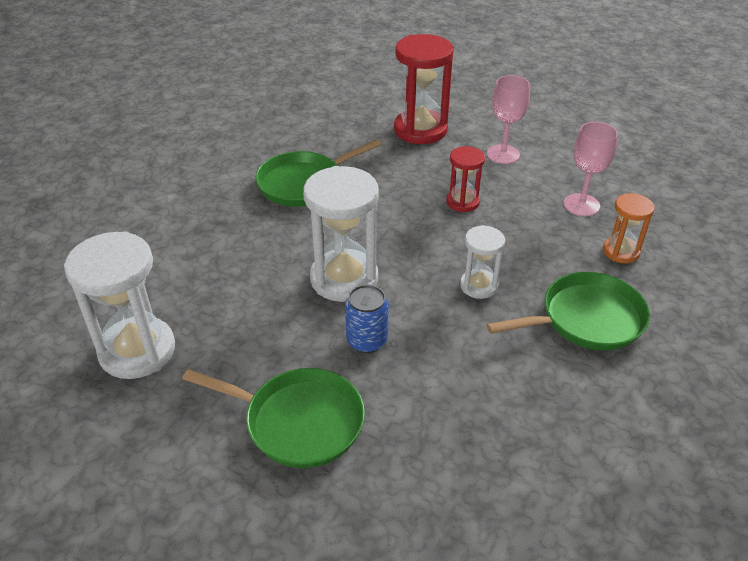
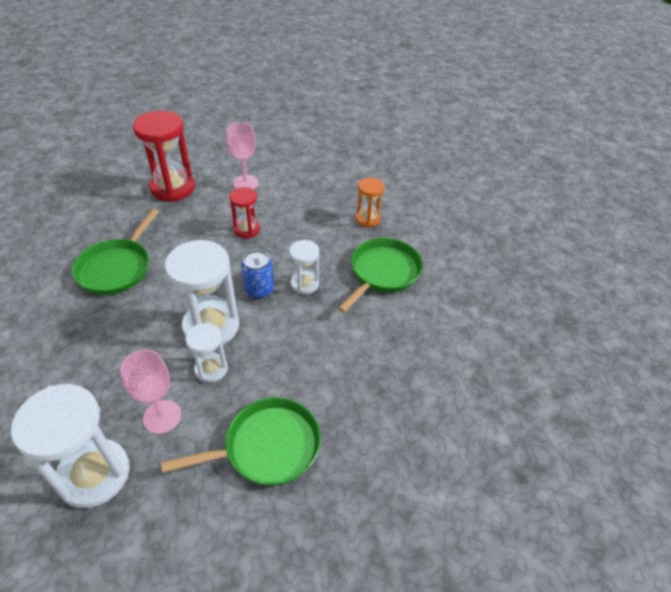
camera: 40 degrees left, 5 degrees up
blue can [345,285,389,353] -> blue can moved to [241,250,274,299]
pink goblet [564,122,618,216] -> pink goblet moved to [121,350,181,434]
none -> white hourglass [186,323,228,383]

